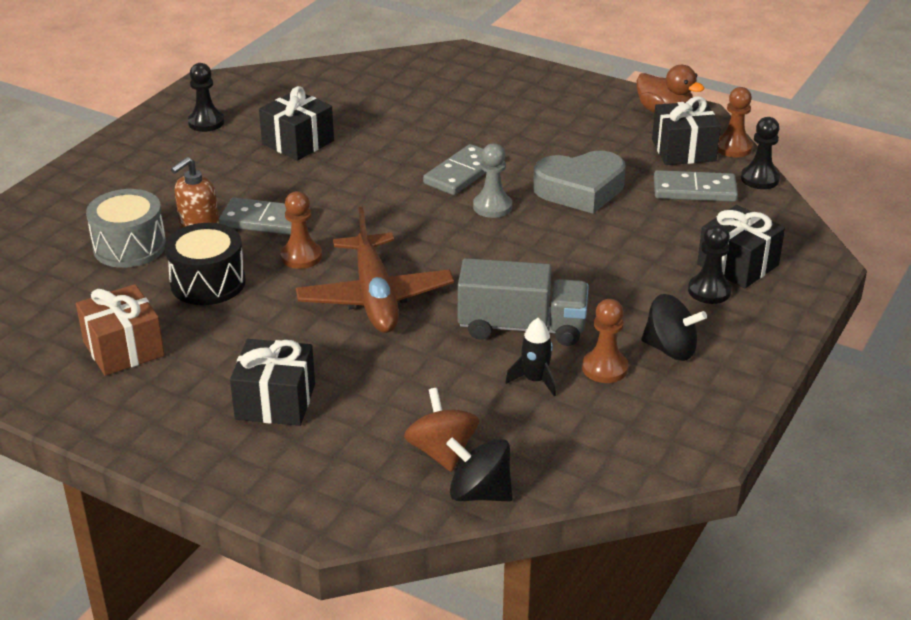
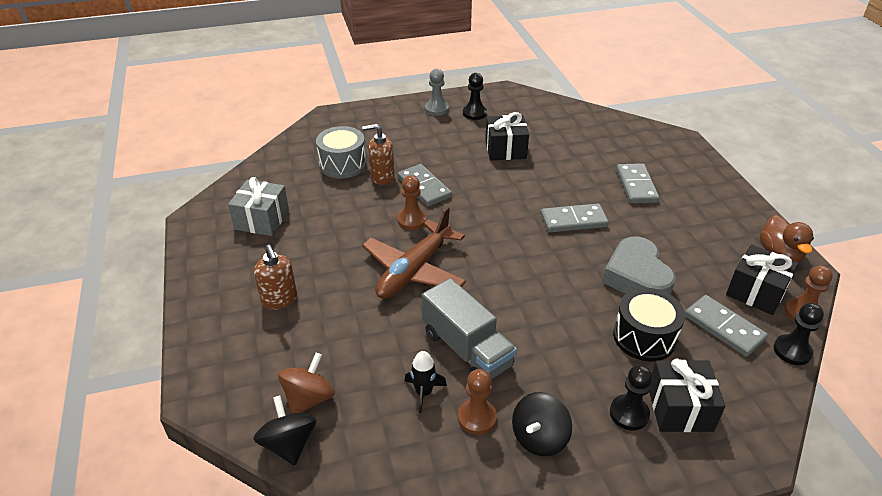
camera: 45 degrees right, 5 degrees up
brown gift [76,284,165,376] -> grey gift [228,177,289,236]
black drum [165,223,246,305] -> black drum moved to [613,288,685,361]
black gift [230,339,315,426] -> brown soap dispenser [254,245,297,310]
grey pawn [473,143,512,218] -> grey pawn moved to [425,69,449,116]
grey heart [533,151,626,214] -> grey heart turned 45 degrees clockwise [602,237,676,295]
black spinning top [641,294,707,361] -> black spinning top turned 60 degrees clockwise [512,392,572,456]
none -> grey domino [616,163,659,204]

